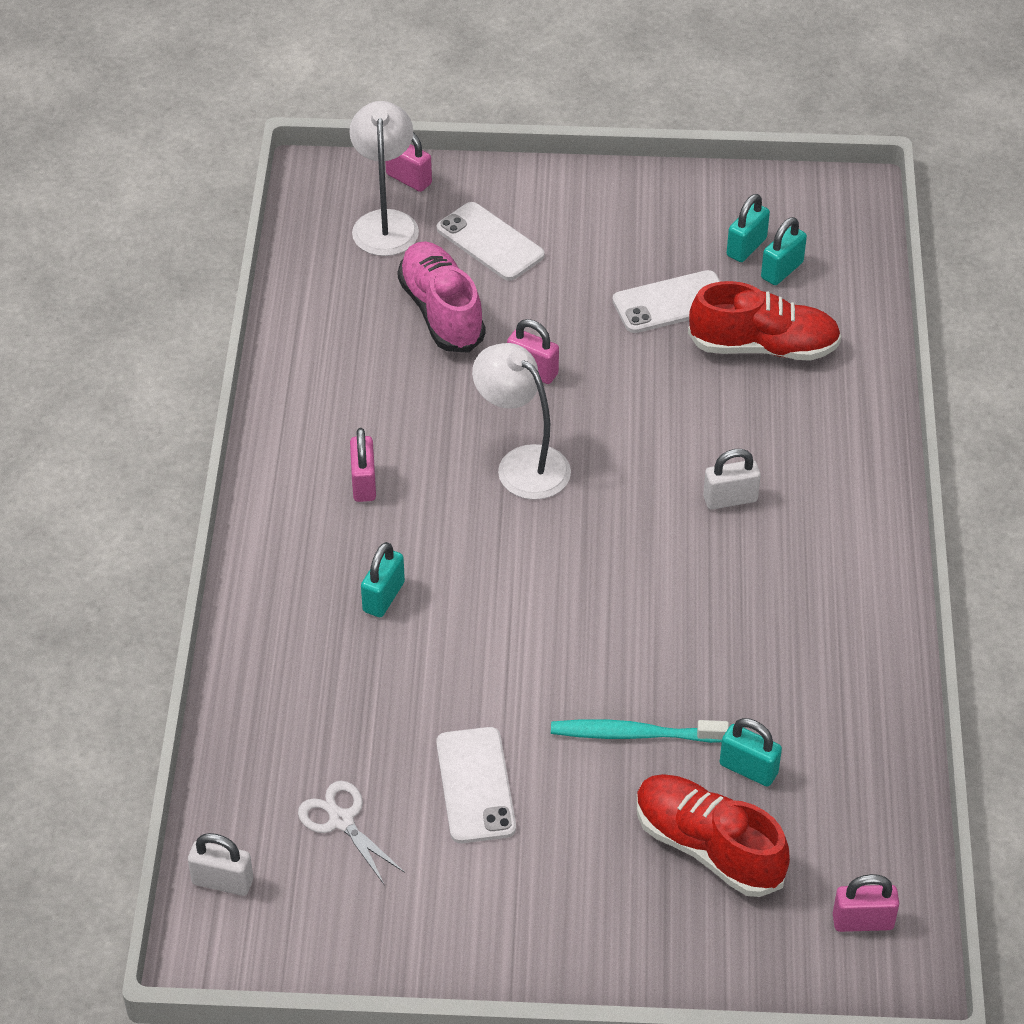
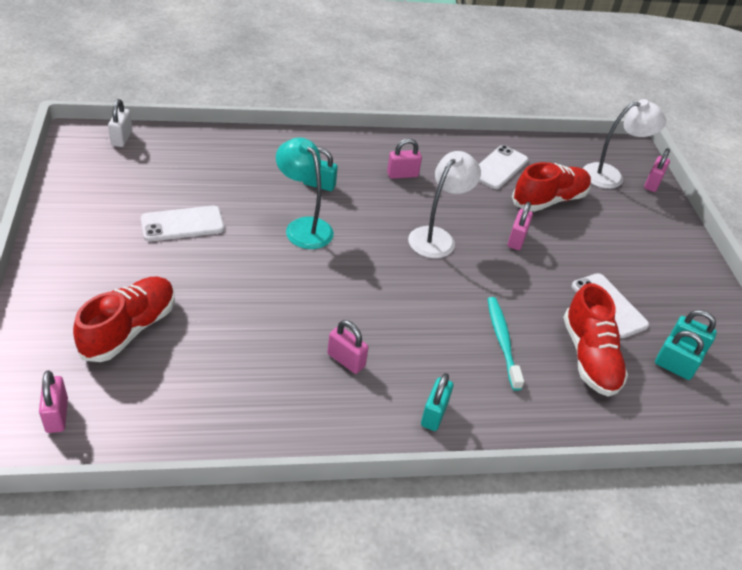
camera: 75 degrees right, 5 degrees down
white scissors [298,781,405,886] -> none
pink shoe [397,241,486,353] -> red shoe [512,162,591,212]
white phone [437,202,545,281] -> white phone moved to [479,145,528,189]
turquoise toothbrush [551,719,729,743] -> turquoise toothbrush moved to [488,297,524,391]
white padlock [703,449,761,510] -> none
turquoise padlock [720,718,782,787] -> turquoise padlock moved to [421,373,453,431]
none -> turquoise lamp [276,138,334,249]
none -> pink padlock [327,320,369,374]

